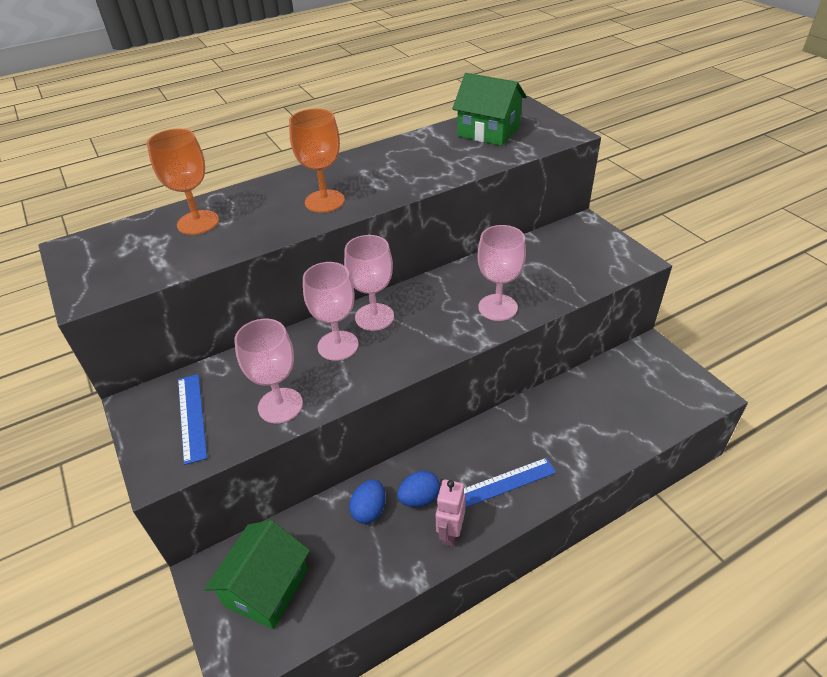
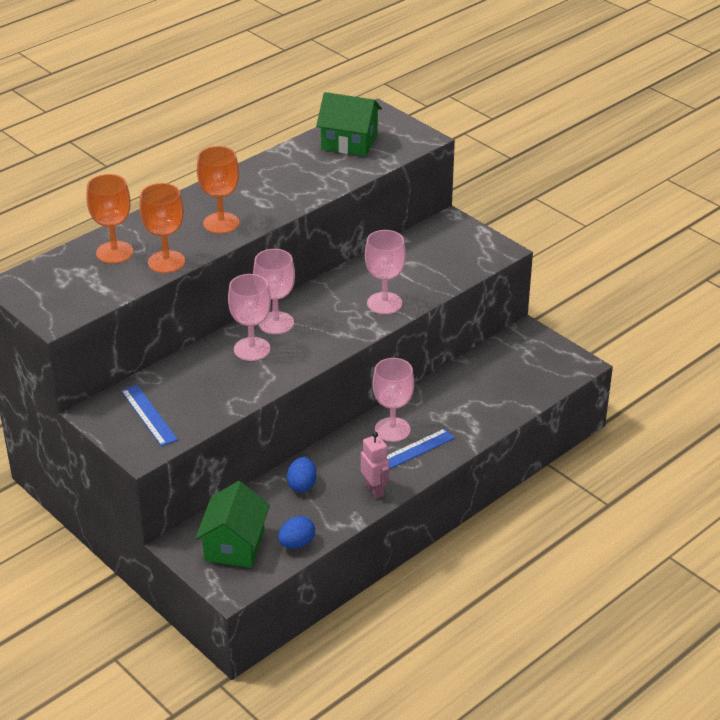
camera: 15 degrees left, 5 degrees down
pink goblet [234,319,303,423] -> pink goblet moved to [373,358,414,442]
blue egg [397,471,440,507] -> blue egg moved to [278,516,315,549]
pink robot [435,479,466,547] -> pink robot turned 150 degrees clockwise [361,432,389,499]
none -> orange goblet [139,183,185,273]

